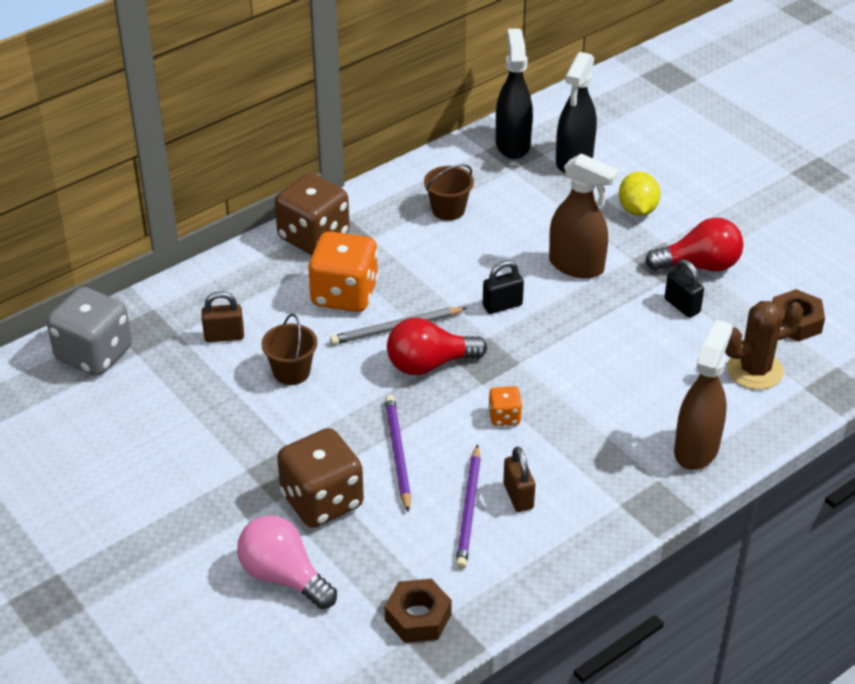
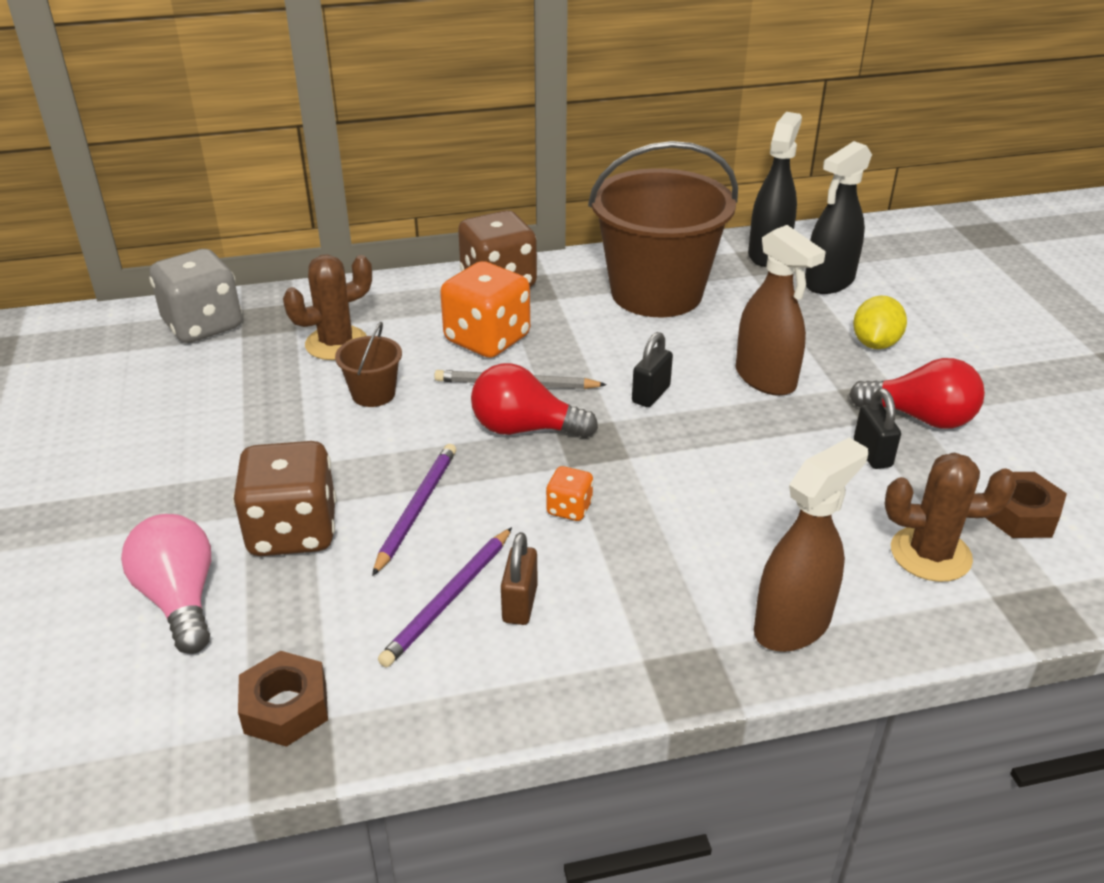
camera: 25 degrees right, 5 degrees down
brown padlock [201,291,244,342] -> brown cactus [283,255,372,360]
brown bucket [424,164,474,221] -> brown bucket [588,141,738,317], size x2.41
black padlock [483,260,524,314] -> black padlock turned 60 degrees counterclockwise [632,332,673,407]

